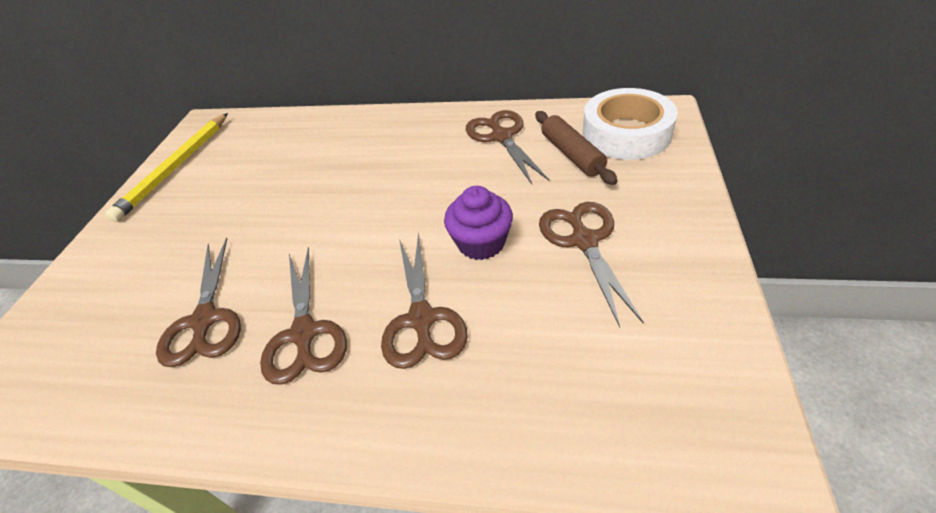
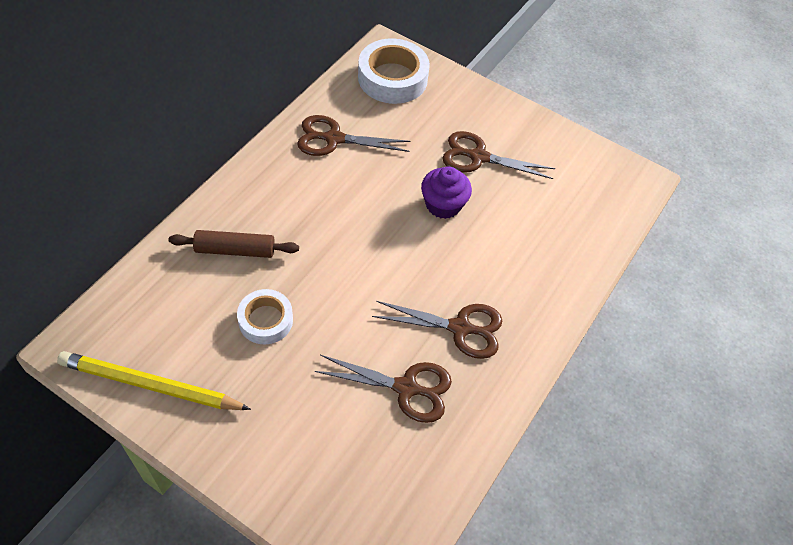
camera: 75 degrees left, 10 degrees up
yellow pencil [105,113,228,222] -> yellow pencil turned 150 degrees clockwise [57,351,251,410]
brown scissors [381,232,468,369] -> none
brown rolling pin [535,111,618,185] -> brown rolling pin moved to [169,230,299,258]
none -> white tape [237,289,293,345]

